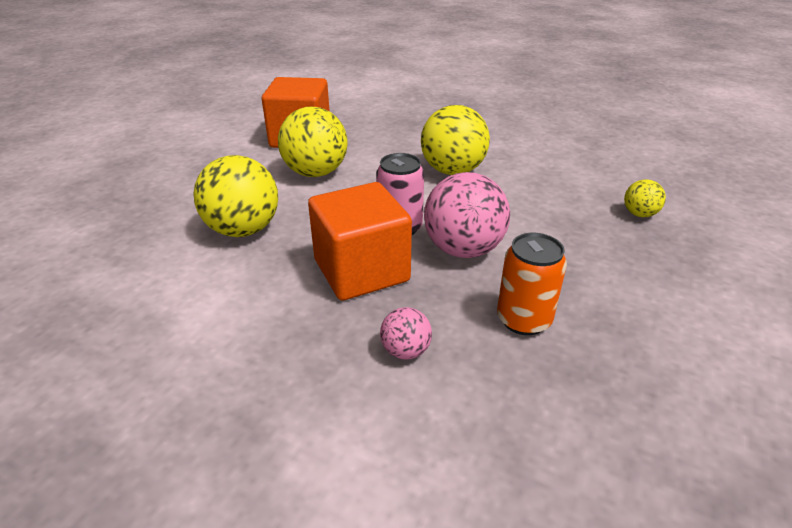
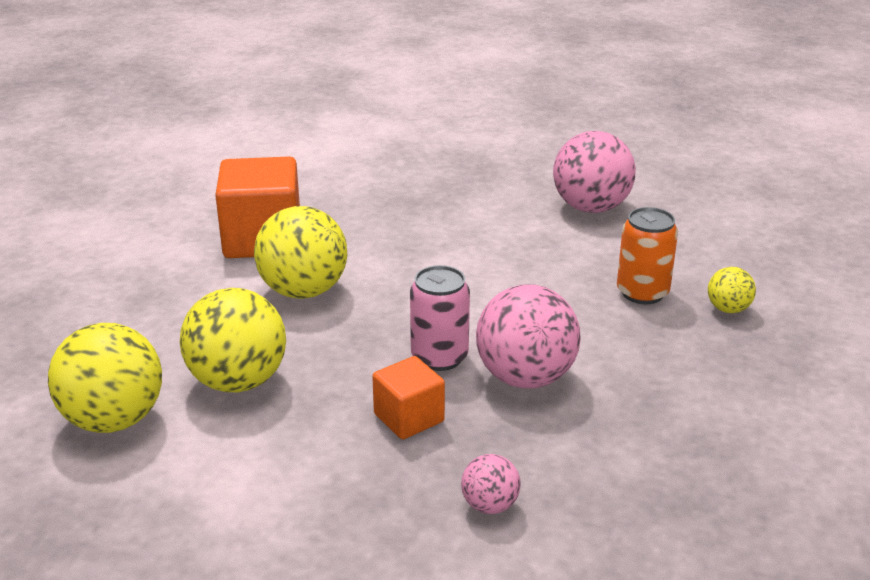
camera: 10 degrees left, 5 degrees down
orange cube [308,182,412,301] -> orange cube [372,356,445,439], size x0.56
yellow ball [421,105,490,175] -> yellow ball moved to [48,323,162,433]
orange can [497,233,567,335] -> orange can moved to [617,207,678,304]
none -> pink ball [553,131,636,213]

